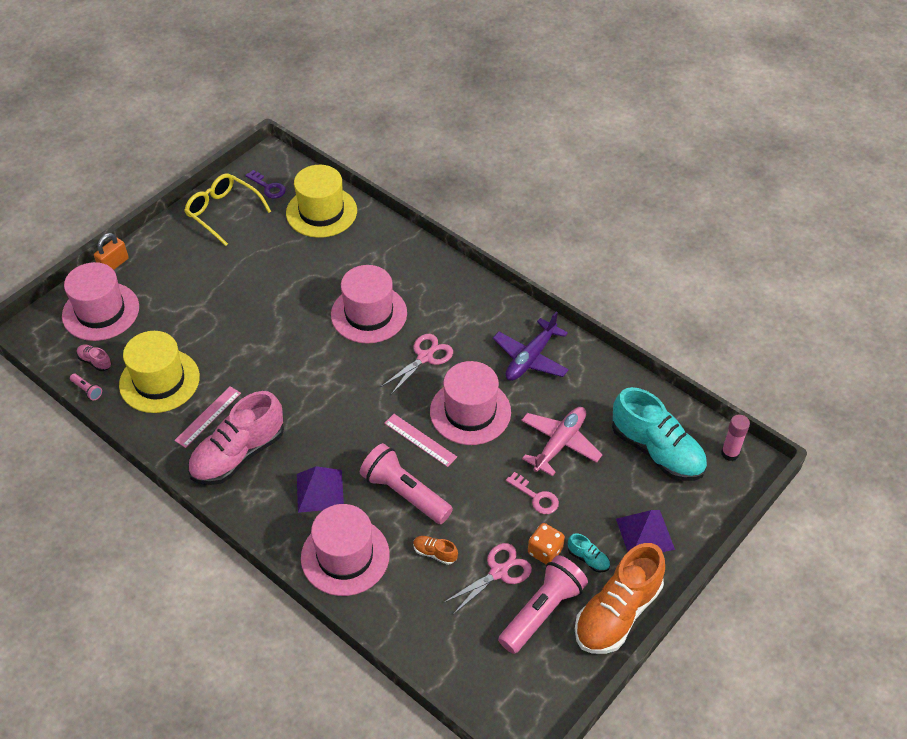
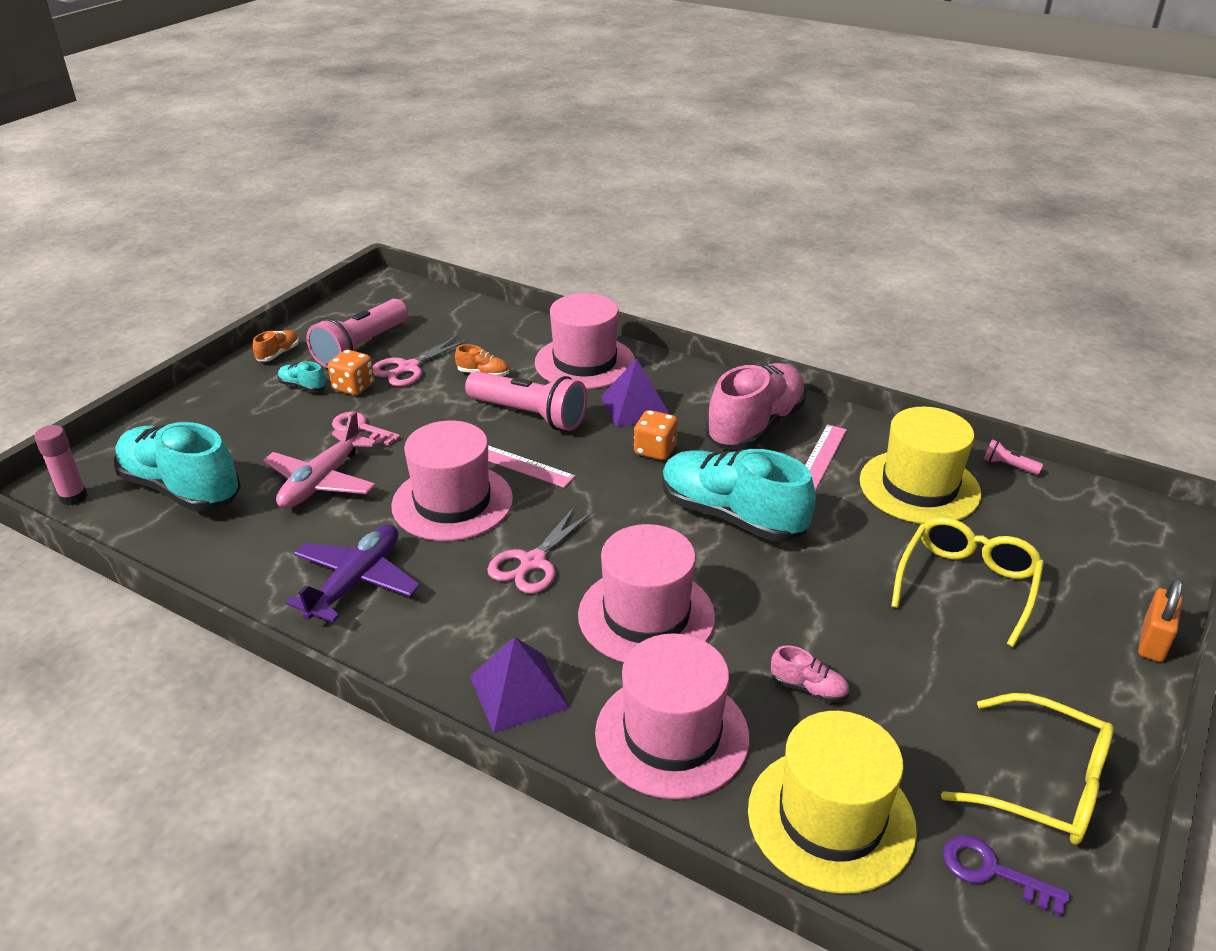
camera: 170 degrees right, 15 degrees down
pink hat [62,262,139,341] -> pink hat moved to [595,633,750,799]
pink shoe [77,344,112,371] -> pink shoe moved to [771,645,849,702]
orange shoe [575,543,665,654] -> orange shoe [253,330,299,361], size x0.41
purple pyramid [616,510,675,552] -> purple pyramid moved to [470,637,570,733]
none -> orange dice [634,410,678,460]
none -> turquoise shoe [662,449,816,542]
none -> yellow glasses [891,517,1044,647]

